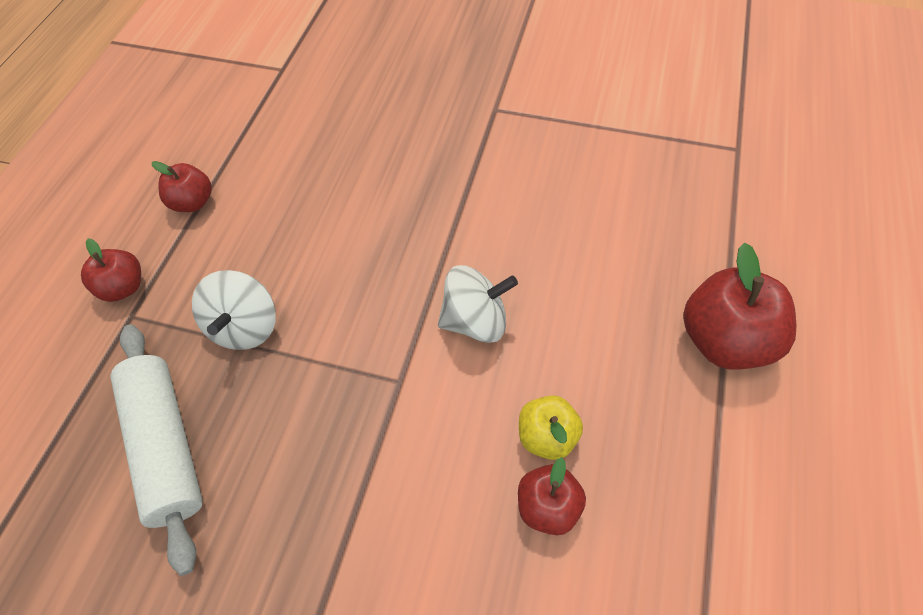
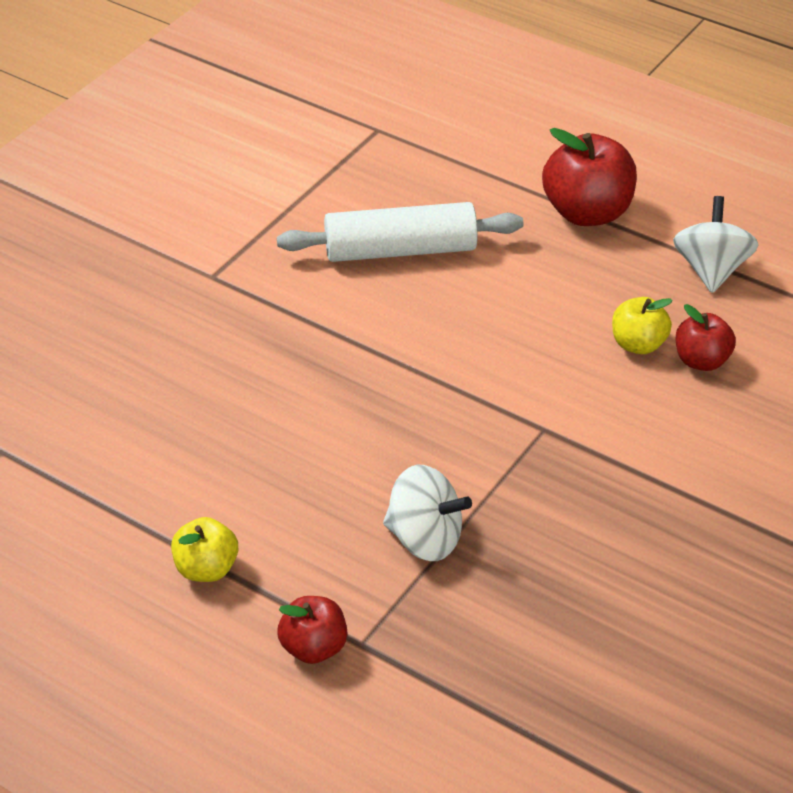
camera: 75 degrees left, 15 degrees down
white rolling pin [110,325,203,576] -> white rolling pin moved to [277,202,523,262]
red apple [151,161,212,212] -> yellow apple [171,517,238,582]
white spinning top [438,265,518,343] -> white spinning top moved to [673,196,758,293]

